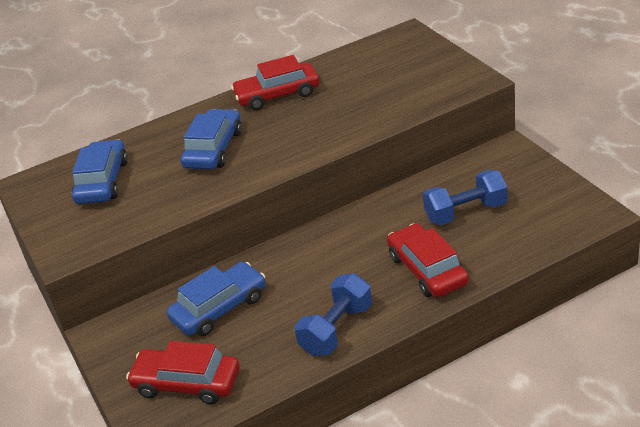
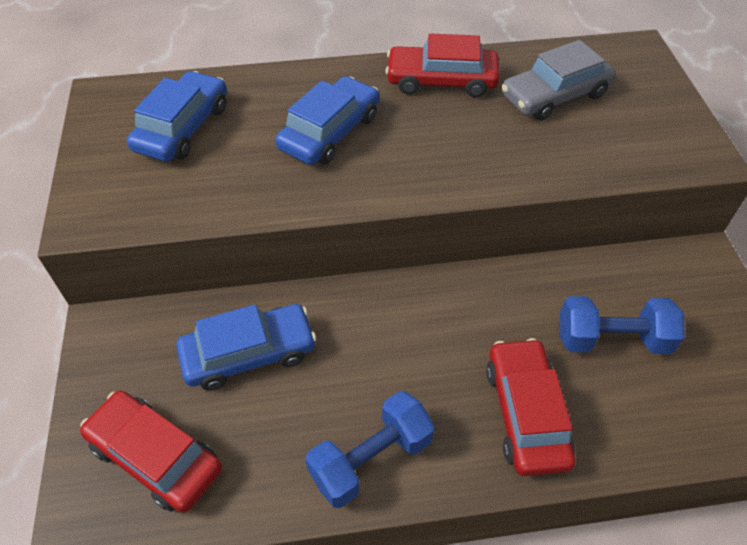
camera: 15 degrees right, 15 degrees up
none -> grey car [502,40,616,120]

